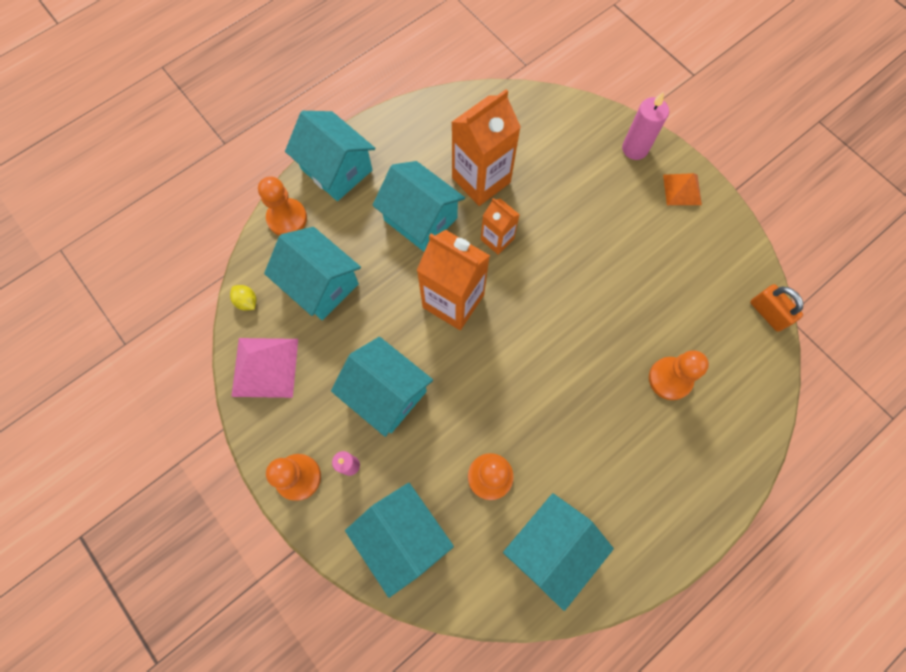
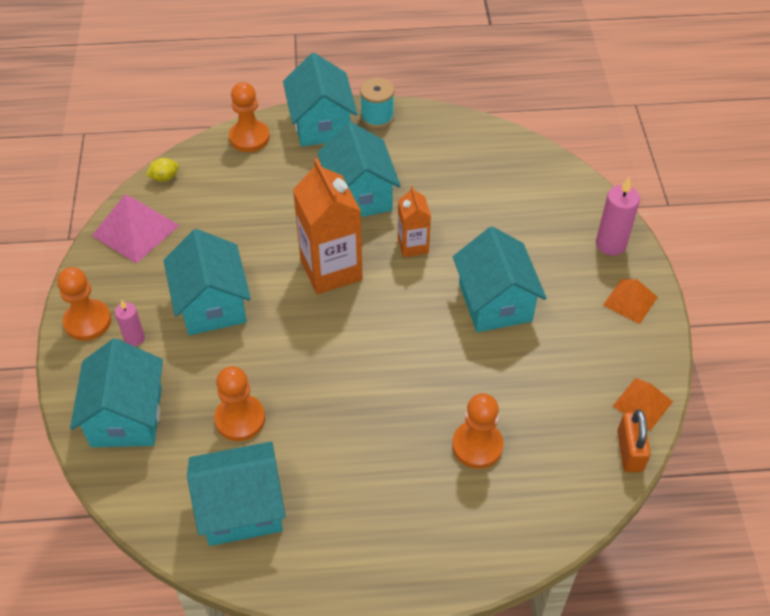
camera: 35 degrees right, 20 degrees down
yellow lemon [230,285,257,311] -> yellow lemon turned 75 degrees clockwise [146,158,179,182]
turquoise house [264,227,361,320] -> turquoise house moved to [453,226,547,332]
orange carton [452,89,521,206] -> none
none -> turquoise spool [360,78,394,128]
none -> orange pyramid [613,378,673,431]

